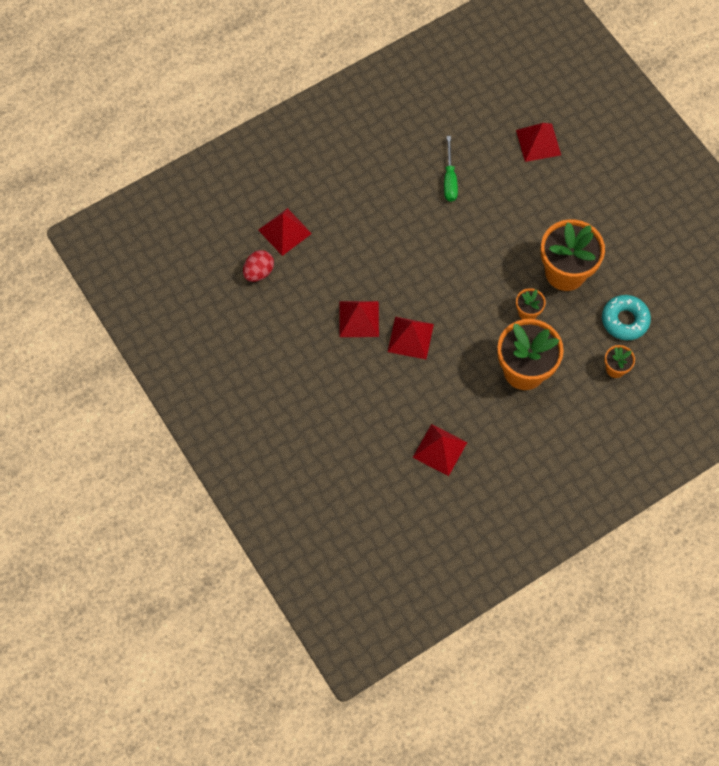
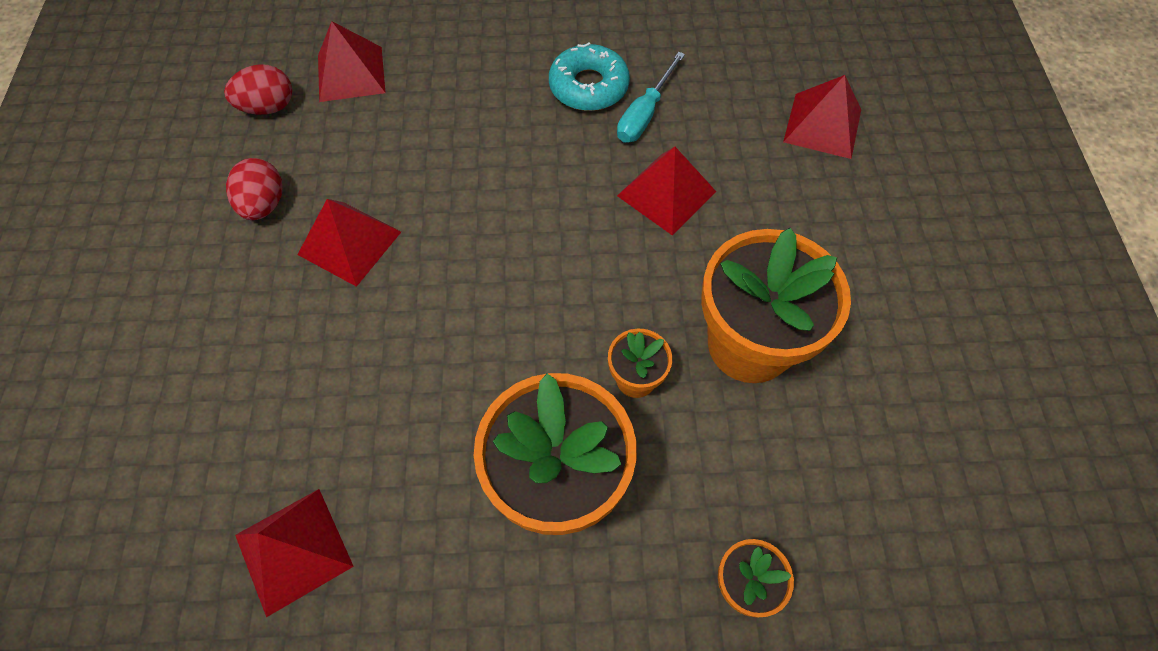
camera: 30 degrees right, 5 degrees down
red pyramid [388,317,434,359] -> red pyramid moved to [617,147,716,235]
green screwdriver [444,136,458,202] -> turquoise screwdriver [617,52,685,143]
turquoise donut [602,295,651,340] -> turquoise donut moved to [549,42,630,111]
none -> red egg [226,158,283,220]

